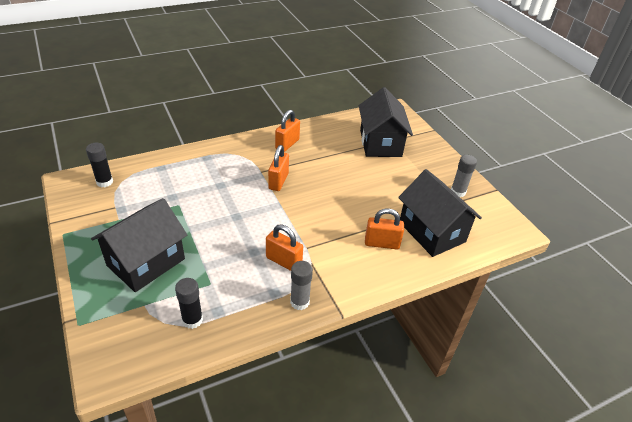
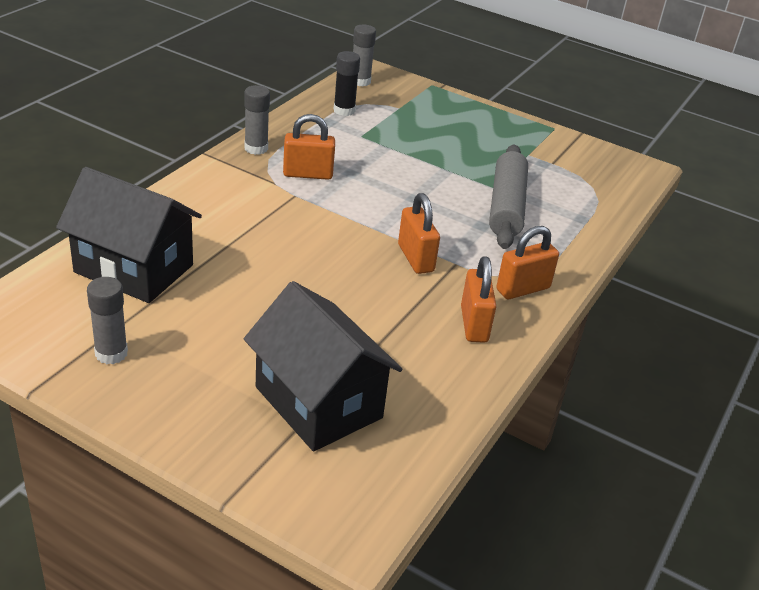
camera: 145 degrees right, 5 degrees down
black glue stick [86,143,113,187] -> none
black house [91,198,187,292] -> none
orange padlock [365,208,404,249] -> orange padlock moved to [496,226,559,299]
none -> grey glue stick [353,25,376,86]
none -> grey rolling pin [489,144,528,249]

